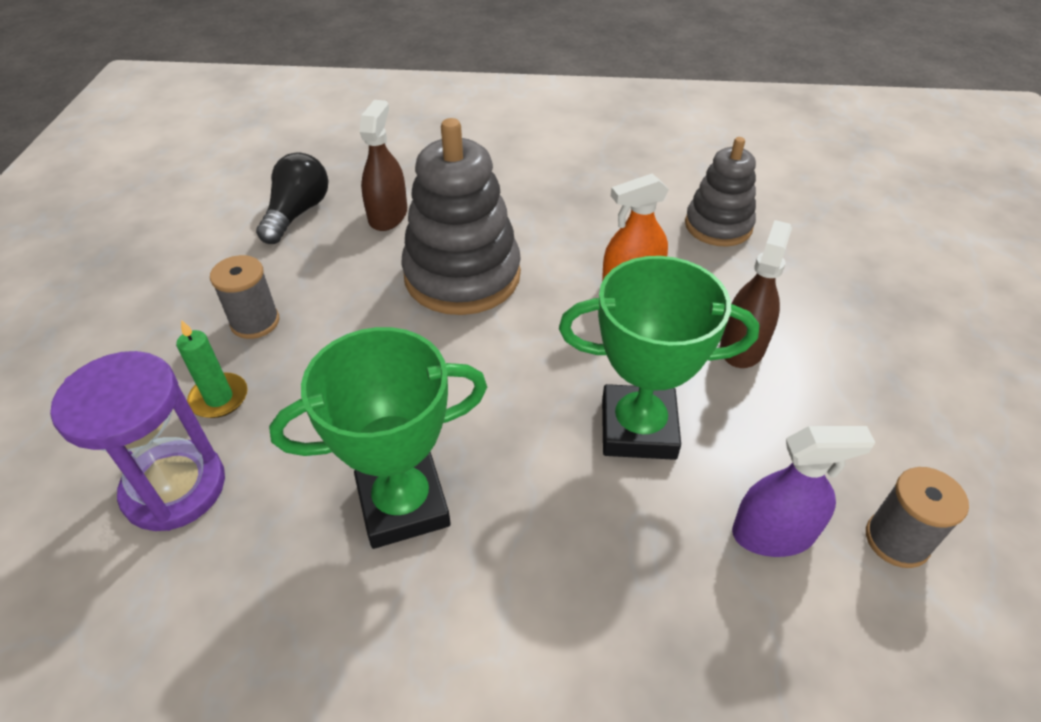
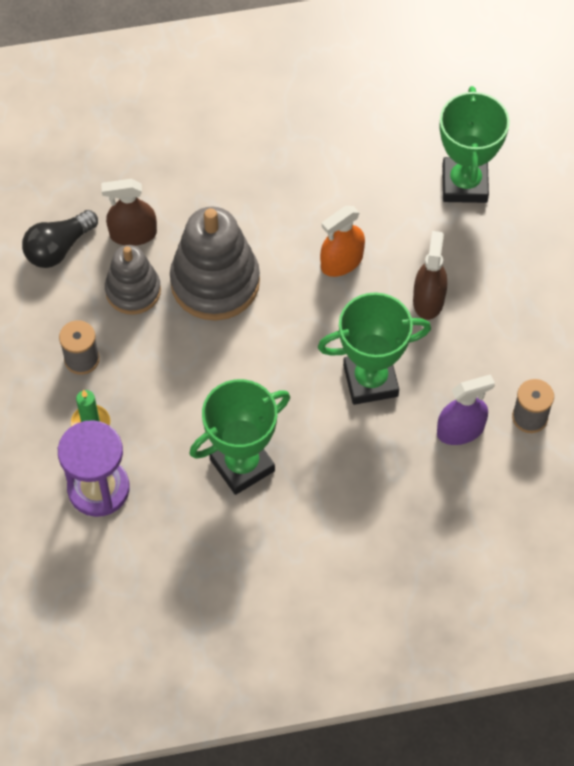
camera: 15 degrees left, 15 degrees up
black light bulb [256,152,328,244] -> black light bulb turned 135 degrees counterclockwise [22,210,98,268]
brown spray bottle [359,100,407,231] -> brown spray bottle turned 90 degrees counterclockwise [101,179,157,246]
grey stacking toy [685,137,756,247] -> grey stacking toy moved to [105,245,161,315]
none -> green trophy [440,86,510,203]

